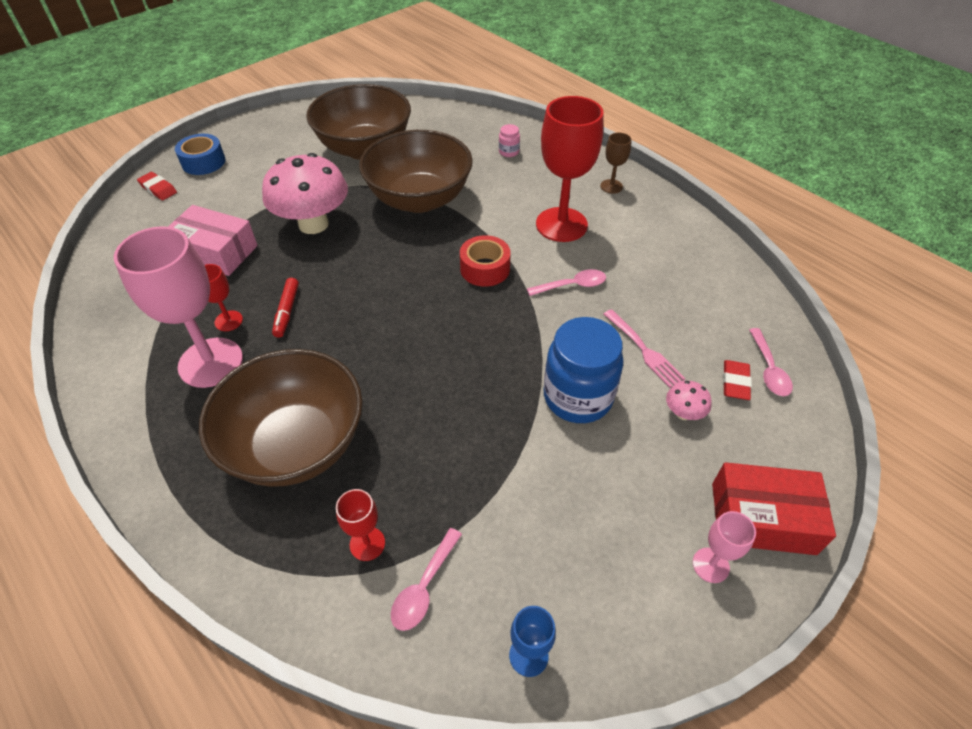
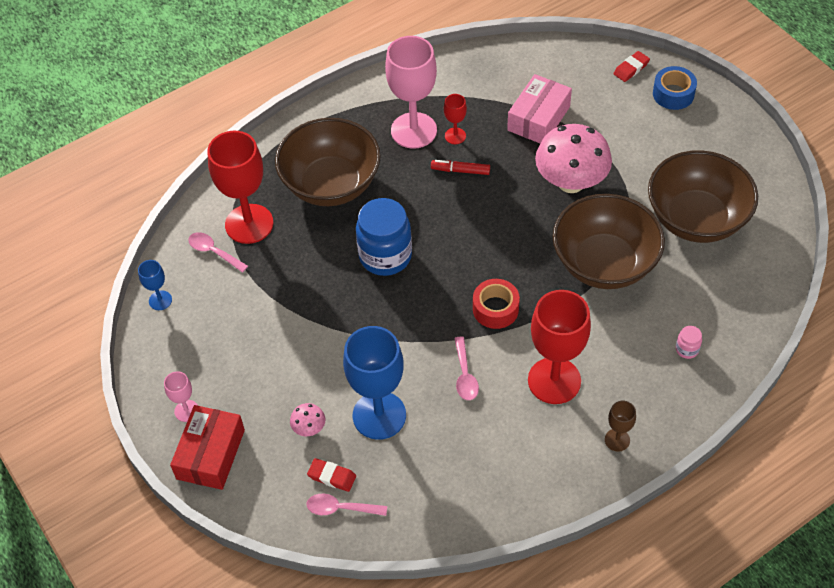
camera: 100 degrees right, 5 degrees up
red goblet [336,489,385,561] -> red goblet [207,131,273,244], size x2.17
blue jar [544,317,623,423] -> blue jar moved to [356,198,412,276]
pink fork [604,309,686,388] -> blue goblet [343,326,406,440]

